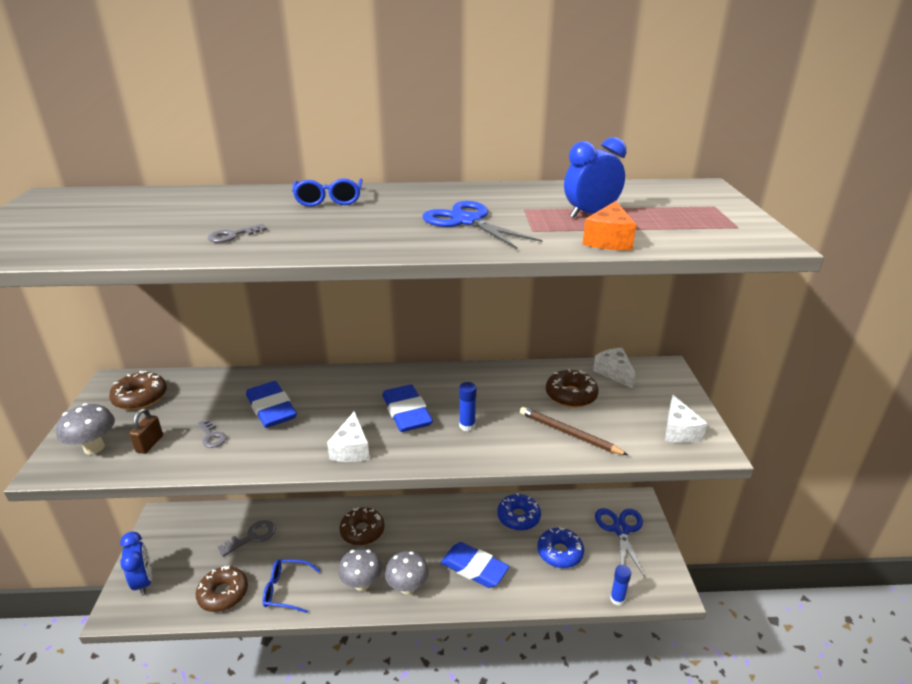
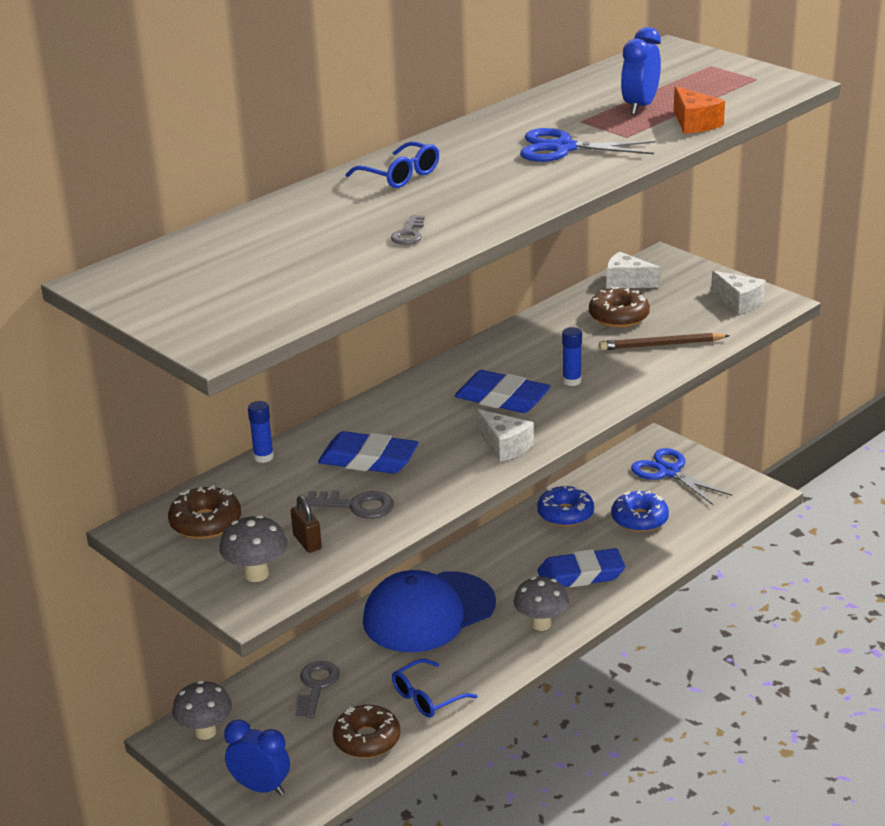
camera: 40 degrees left, 0 degrees up
grey key [198,419,226,448] -> grey key [306,491,394,519], size x1.54
grey mushroom [338,548,382,591] -> grey mushroom moved to [172,681,232,740]
brown donut [339,507,385,545] -> blue cap [363,570,496,652]
blue glue stick [610,565,631,606] -> blue glue stick moved to [248,401,274,463]

